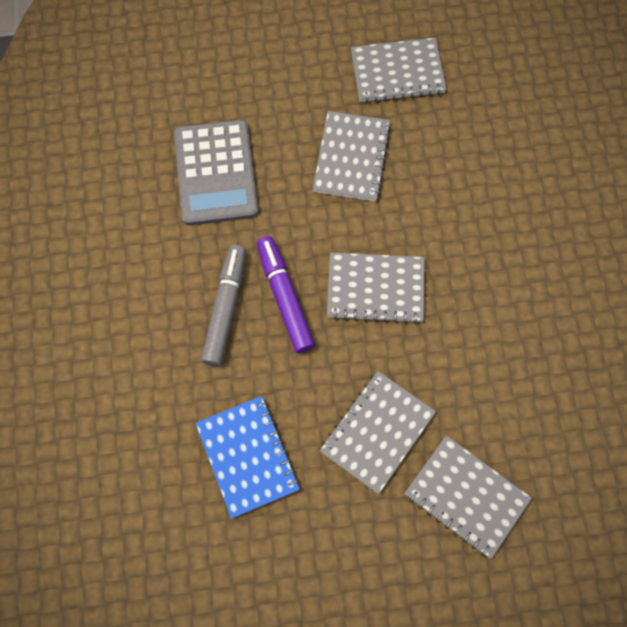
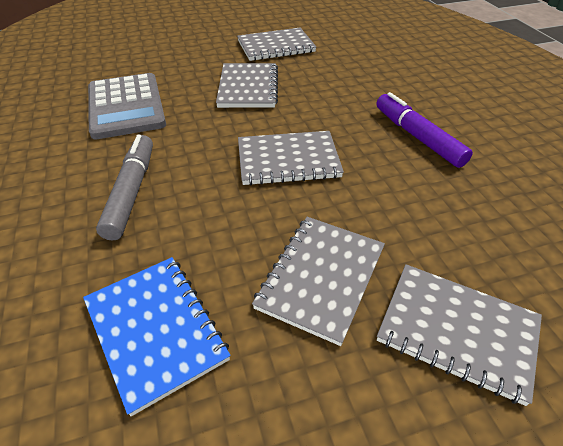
camera: 10 degrees left, 25 degrees down
purple marker [257,236,315,353] -> purple marker moved to [376,92,473,168]

